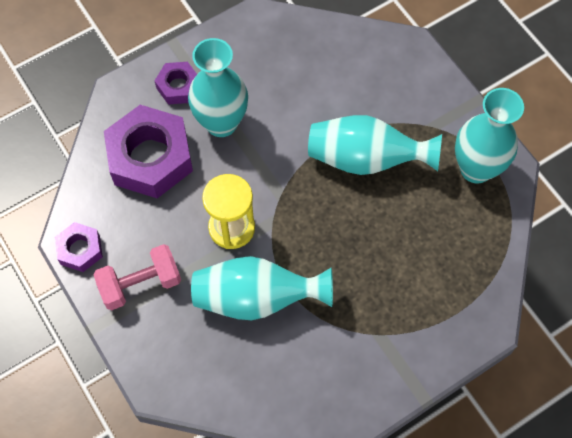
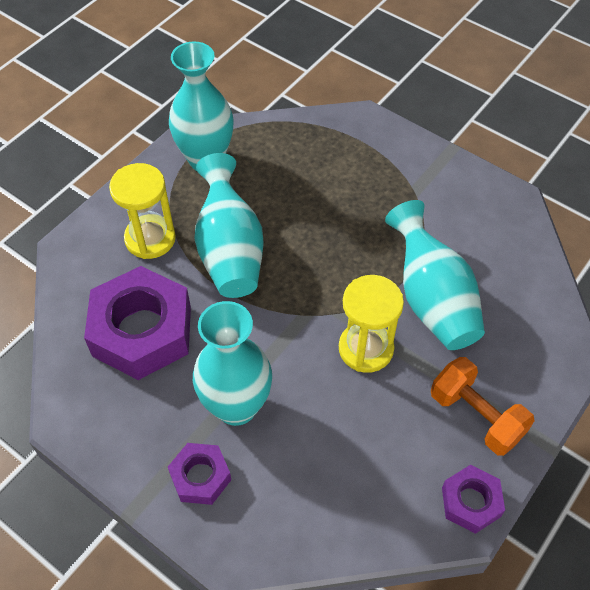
camera: 110 degrees left, 10 degrees down
pink dumbbell [93,244,181,310] -> orange dumbbell [431,357,534,456]
purple nut [104,105,193,198] -> purple nut moved to [84,266,191,380]
none -> yellow hourglass [109,163,176,259]

